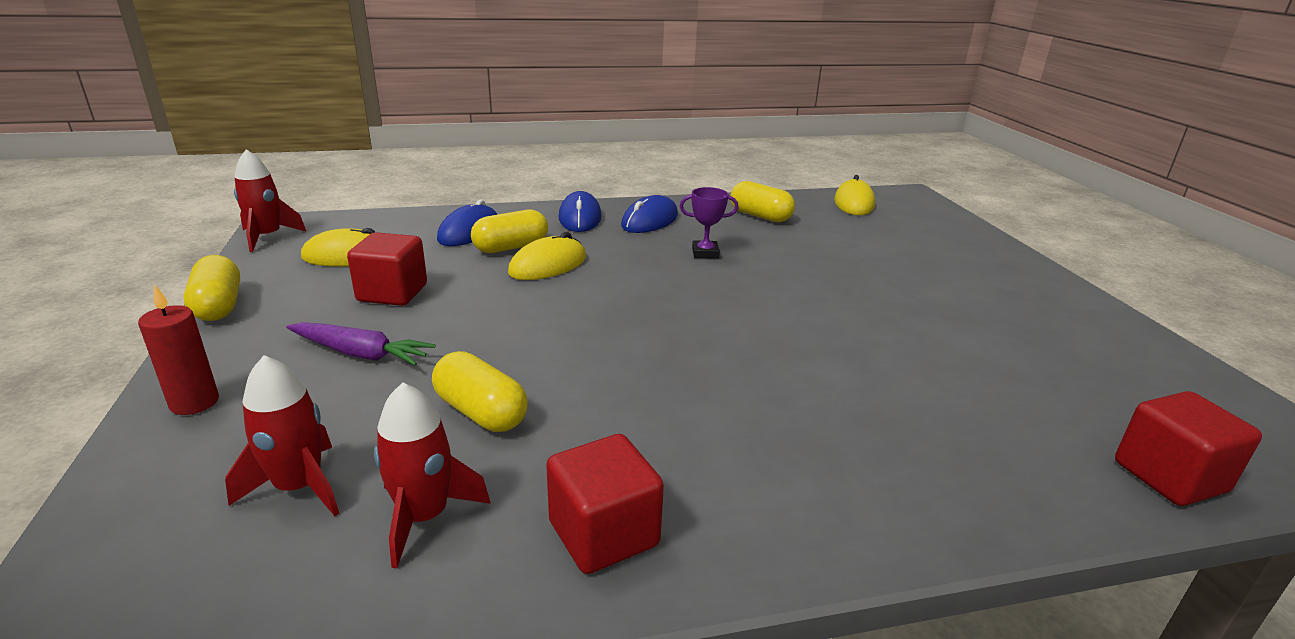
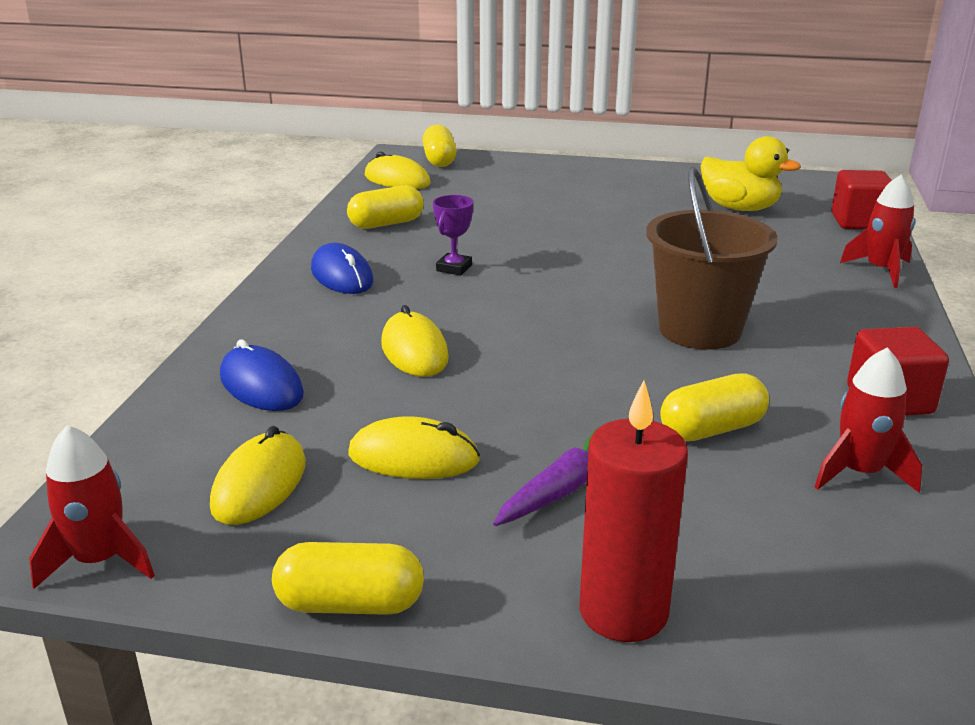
camera: 65 degrees left, 0 degrees up
red candle [138,285,219,415] -> red candle [579,380,688,642], size x1.58
red rocket [225,355,340,516] -> red rocket moved to [840,175,915,288]
red cube [347,232,427,306] -> yellow mouse [348,416,480,479]
yellow capsule [471,210,548,253] -> yellow capsule moved to [422,125,457,167]
blue mouse [559,191,602,232] -> none
none -> brown bucket [646,167,778,350]
none -> yellow duck [700,136,801,211]

